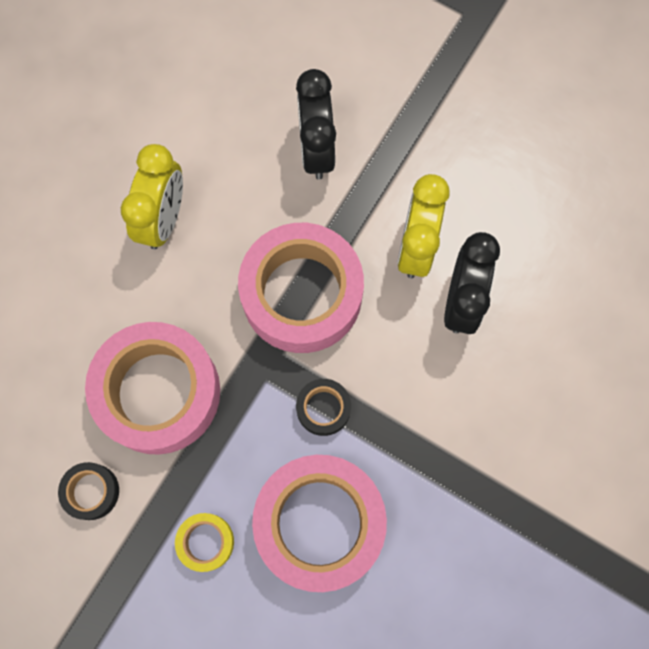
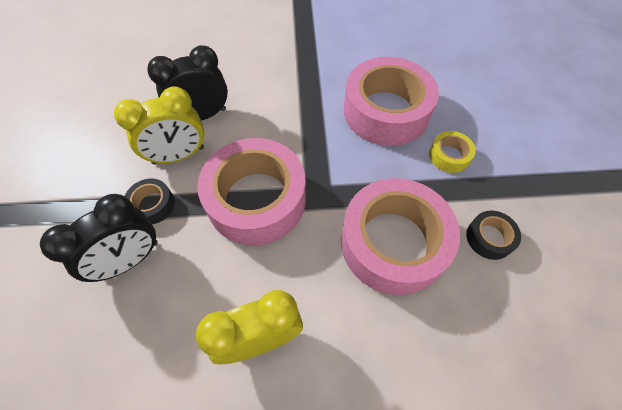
camera: 125 degrees left, 15 degrees down
black tape [296,379,351,436] -> black tape moved to [125,179,175,224]

